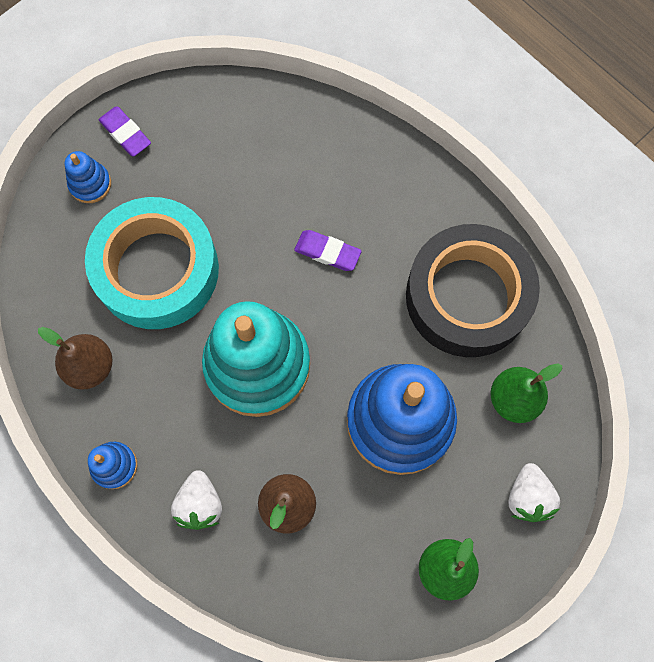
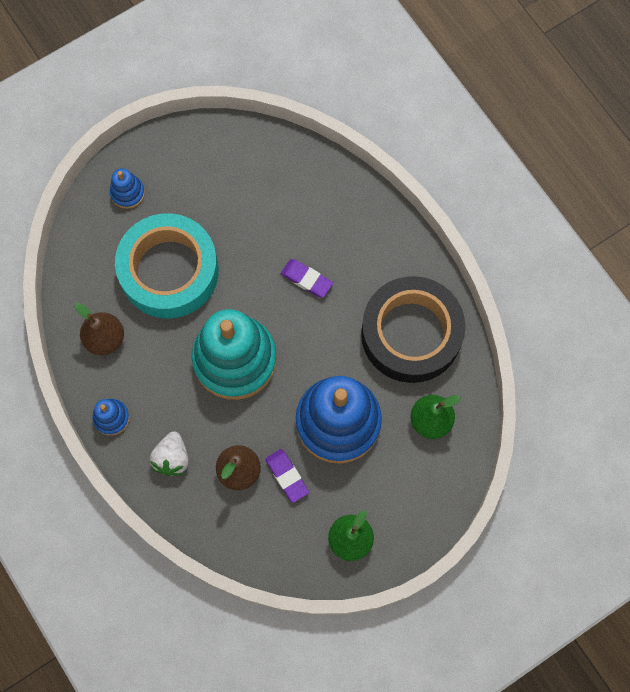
camera: 10 degrees right, 0 degrees up
purple eraser [99,107,151,156] -> purple eraser moved to [265,449,309,503]
white strawberry [508,463,560,522] -> none

